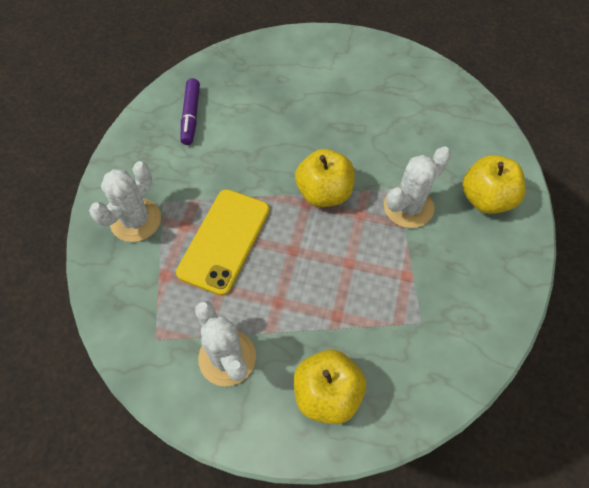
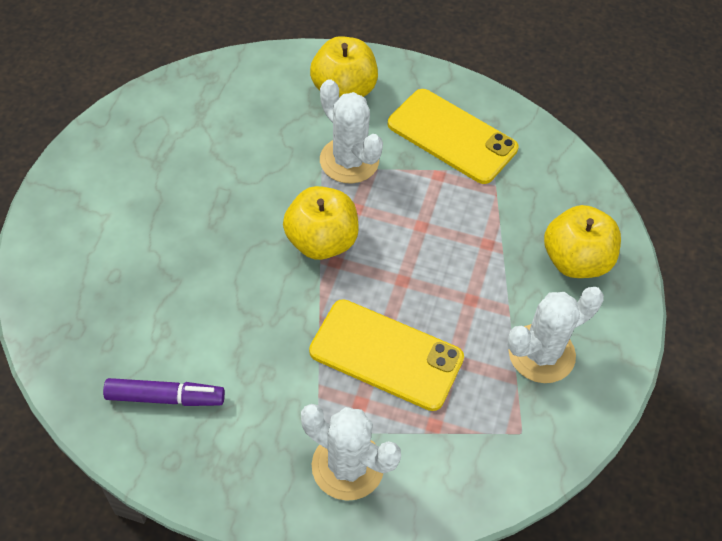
camera: 90 degrees left, 5 degrees down
none -> yellow phone [388,89,518,184]

